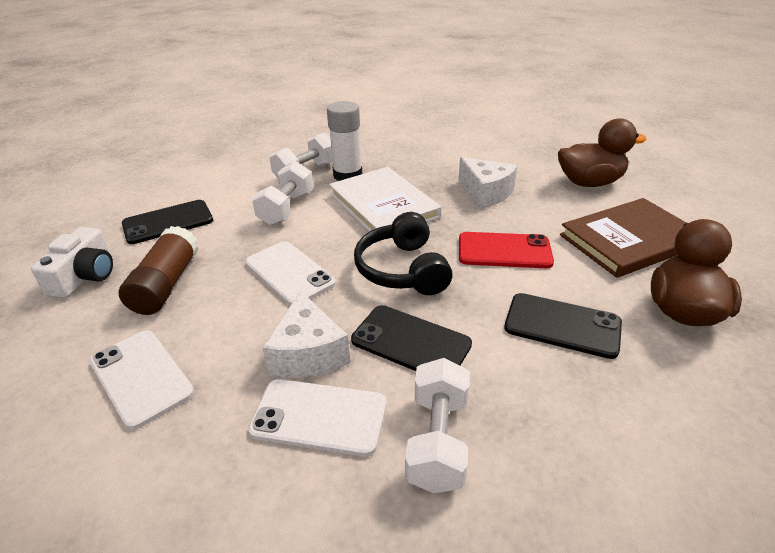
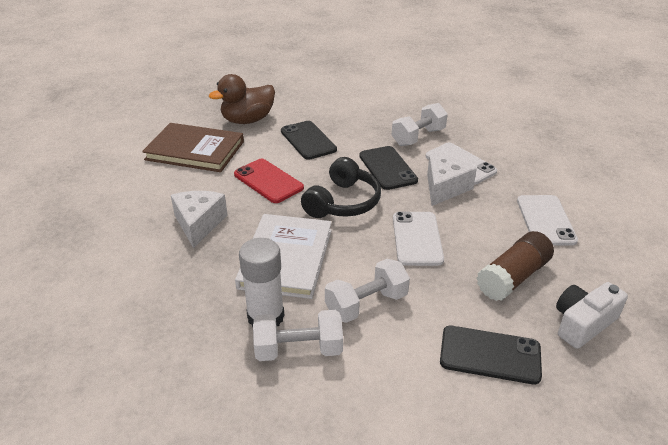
camera: 140 degrees left, 0 degrees up
brown duck [558,118,647,187] -> none

